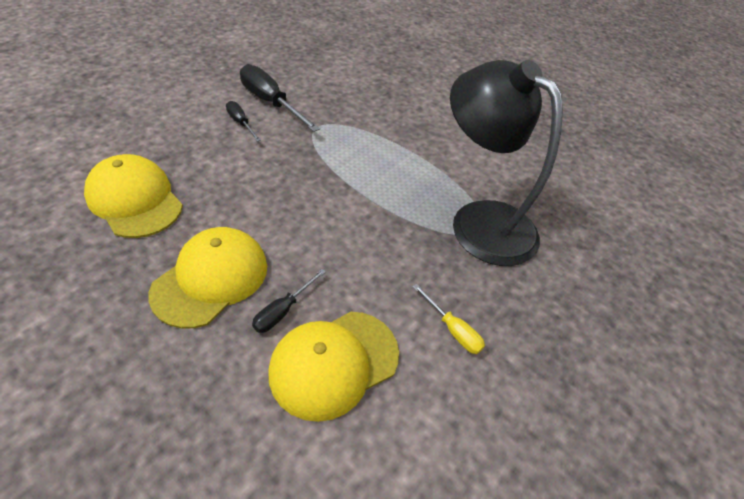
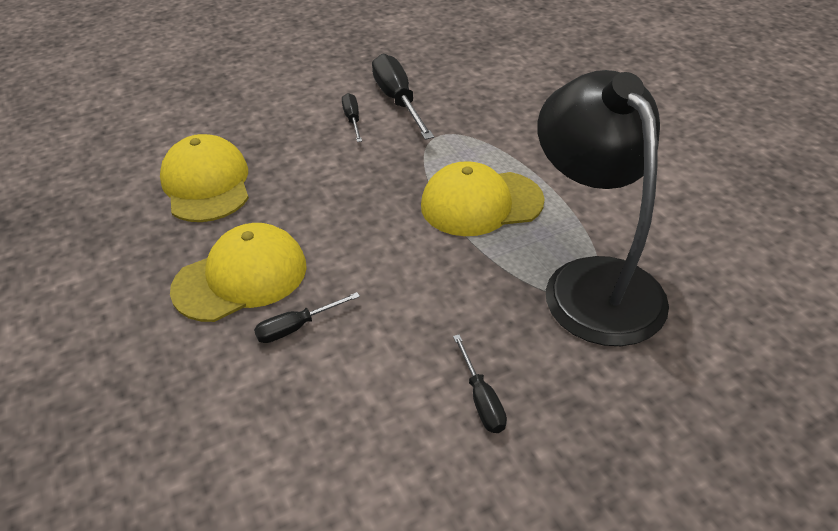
camera: 30 degrees right, 5 degrees down
yellow cap [268,312,399,422] -> yellow cap moved to [421,161,545,236]
yellow screwdriver [413,284,485,354] -> black screwdriver [453,334,507,433]

